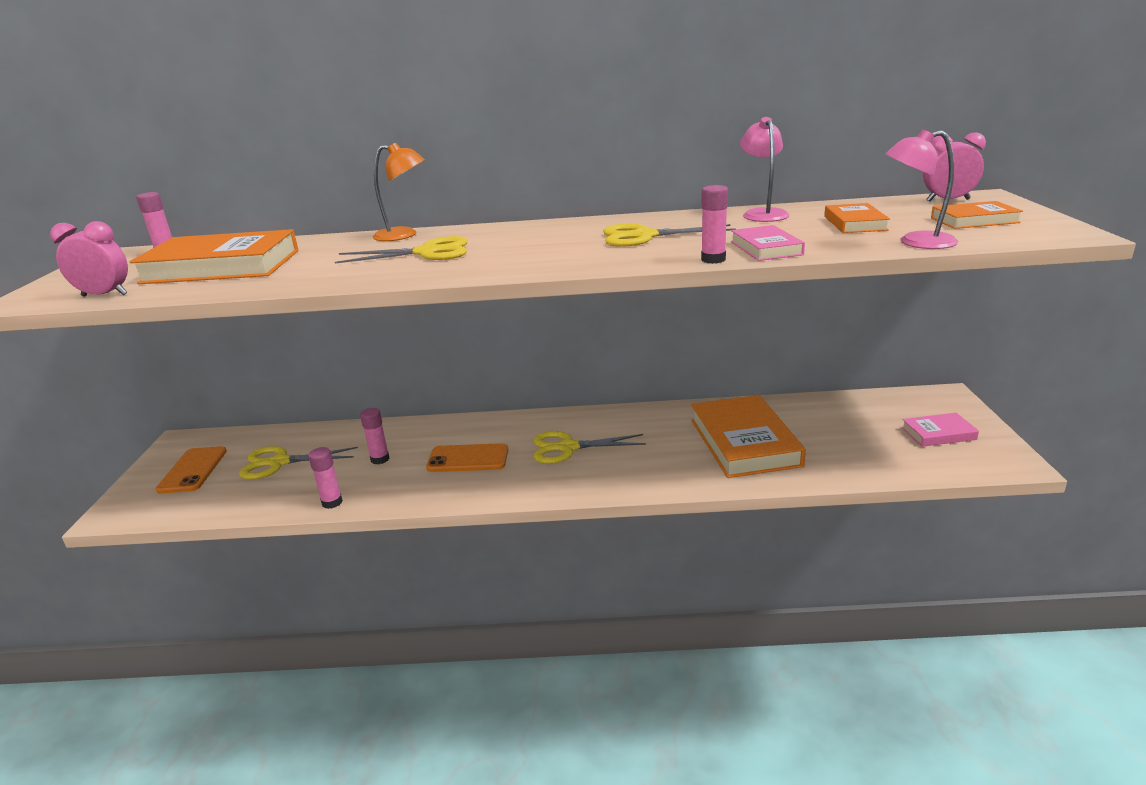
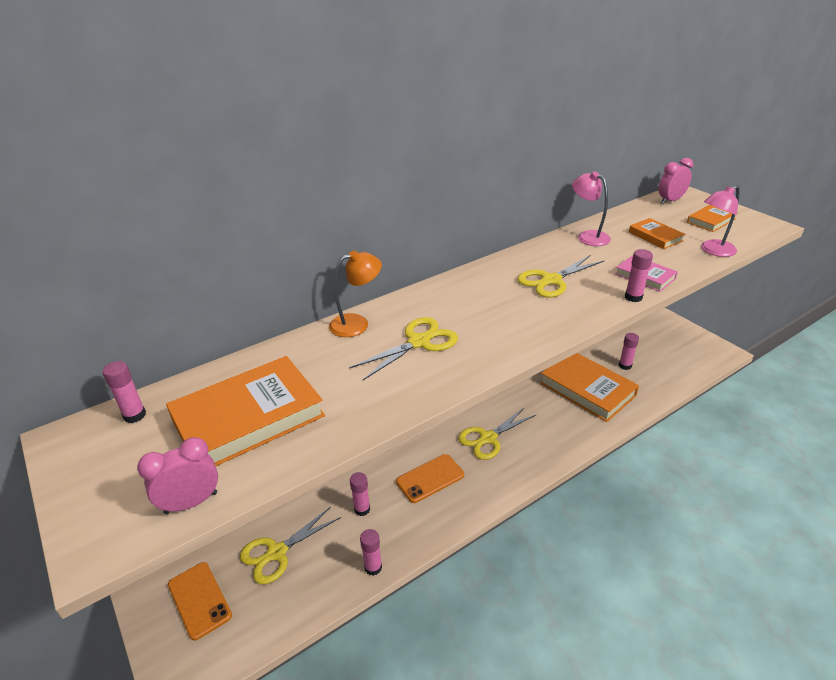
camera: 35 degrees left, 10 degrees up
pink book [901,413,979,447] -> none
none -> pink glue stick [619,333,639,370]

